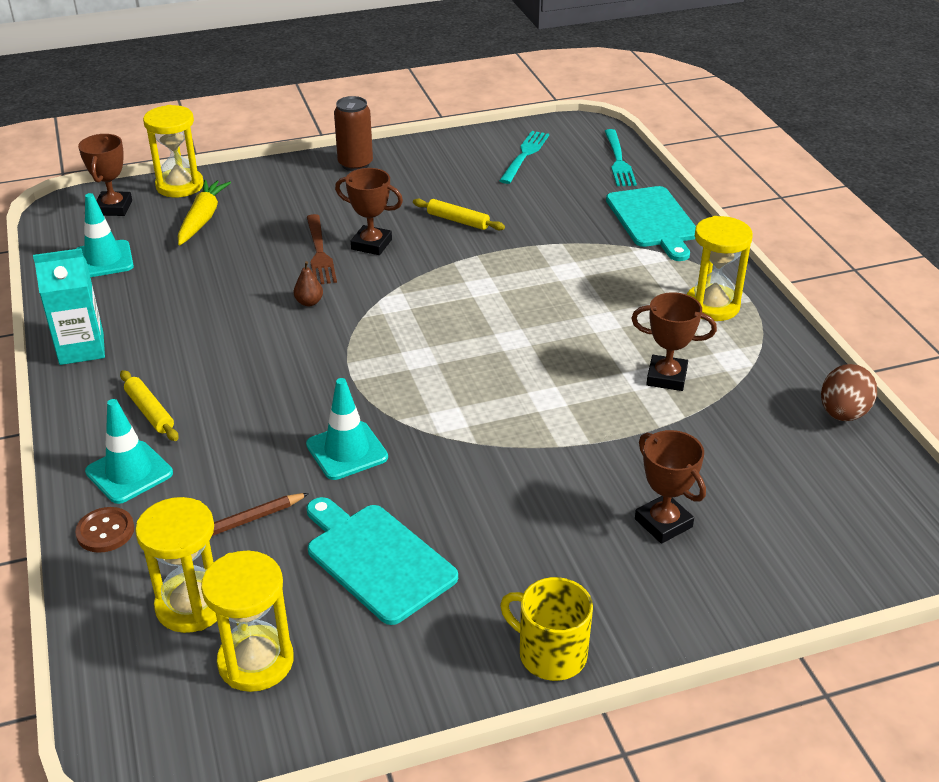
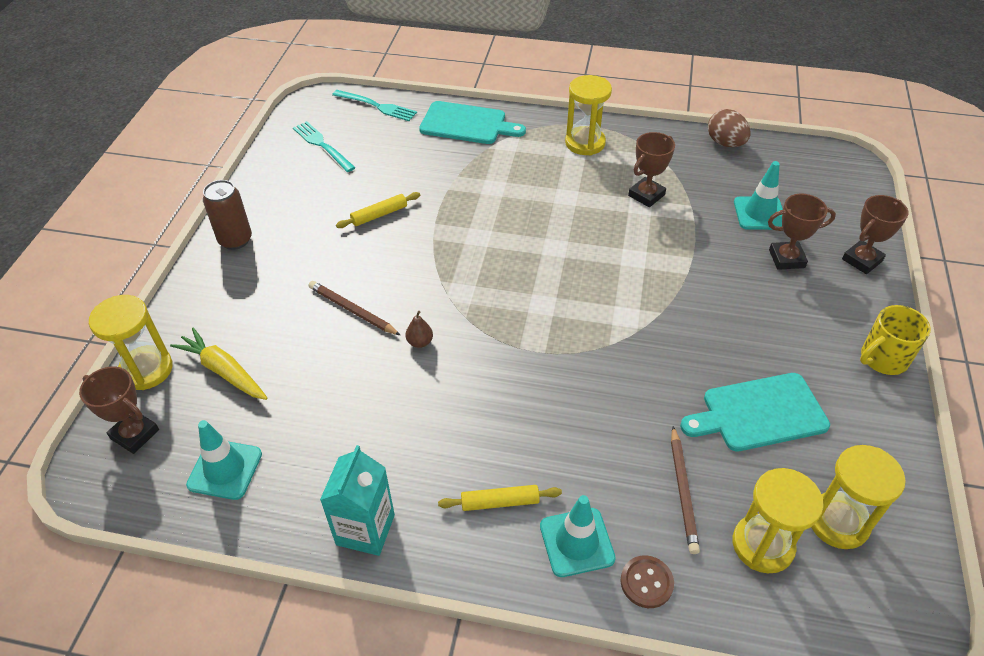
camera: 60 degrees left, 10 degrees up
turquoise traffic cone [306,378,388,480] -> turquoise traffic cone moved to [734,161,783,230]
brown fork [307,214,337,284] -> brown pencil [309,281,400,335]
brown trophy [335,168,403,255] -> brown trophy moved to [842,195,909,274]

